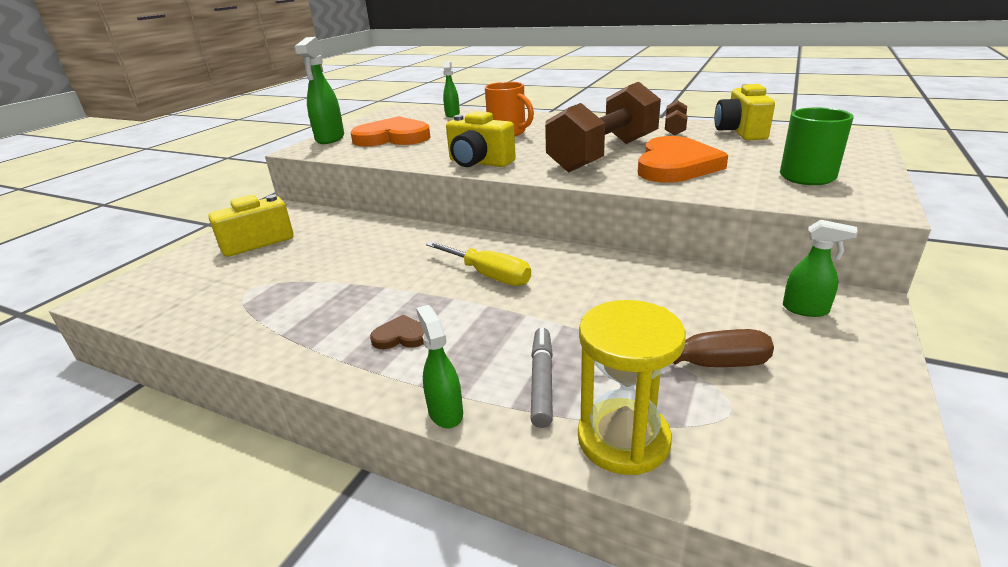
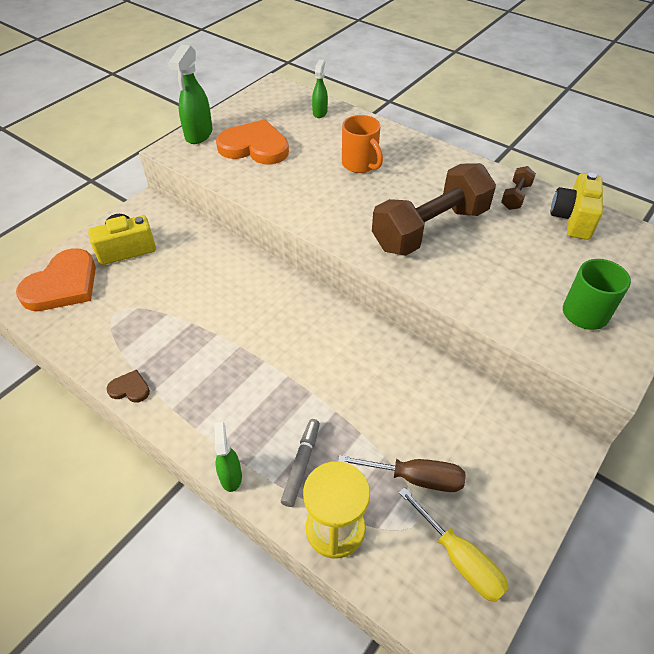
camera: 10 degrees right, 20 degrees up
brown heart [370,315,424,349] -> brown heart moved to [107,369,150,403]
yellow screwdriver [426,241,531,286] -> yellow screwdriver moved to [398,487,509,602]
yellow camera [446,111,516,167] -> none
orange heart [638,136,728,183] -> orange heart moved to [16,249,96,311]
green spray bottle [783,220,858,317] -> none

